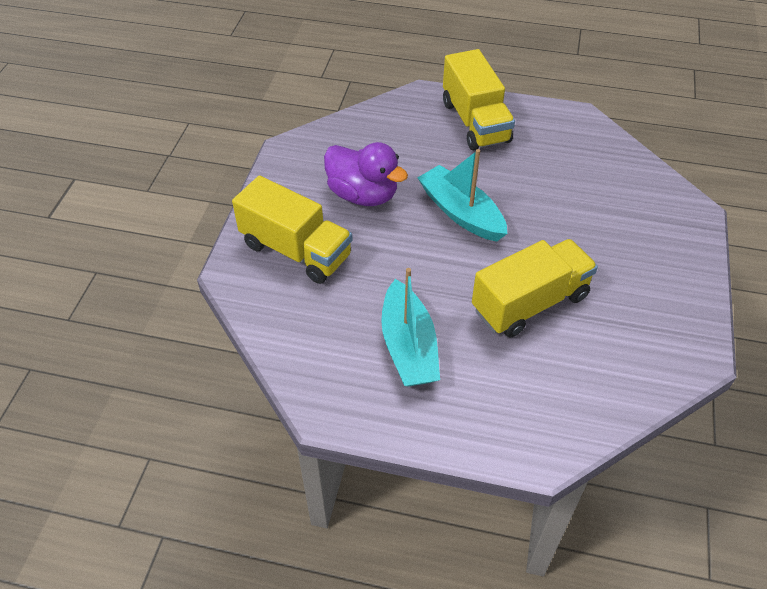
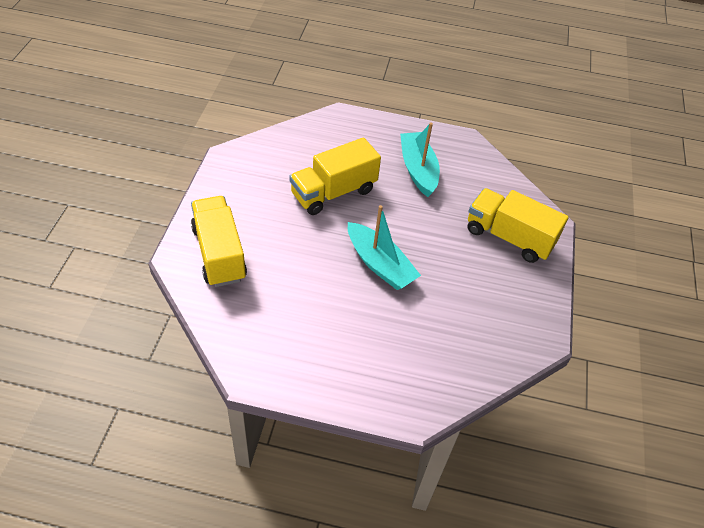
camera: 175 degrees right, 0 degrees up
purple duck [324,142,408,206] -> none
yellow truck [443,49,515,150] -> yellow truck moved to [191,196,247,287]

